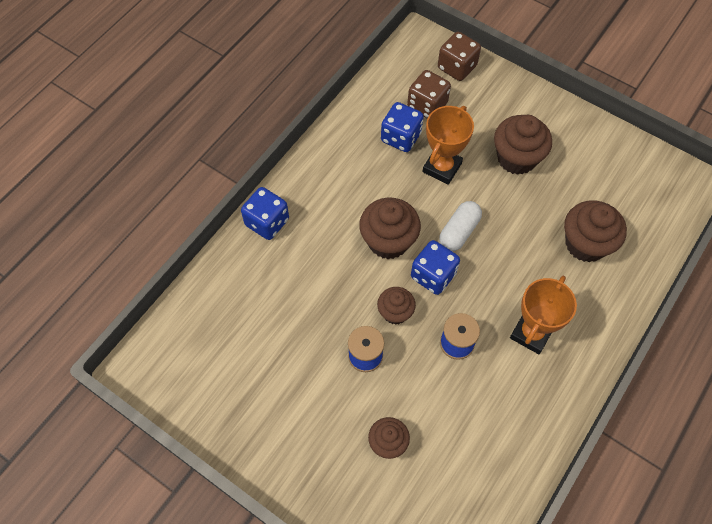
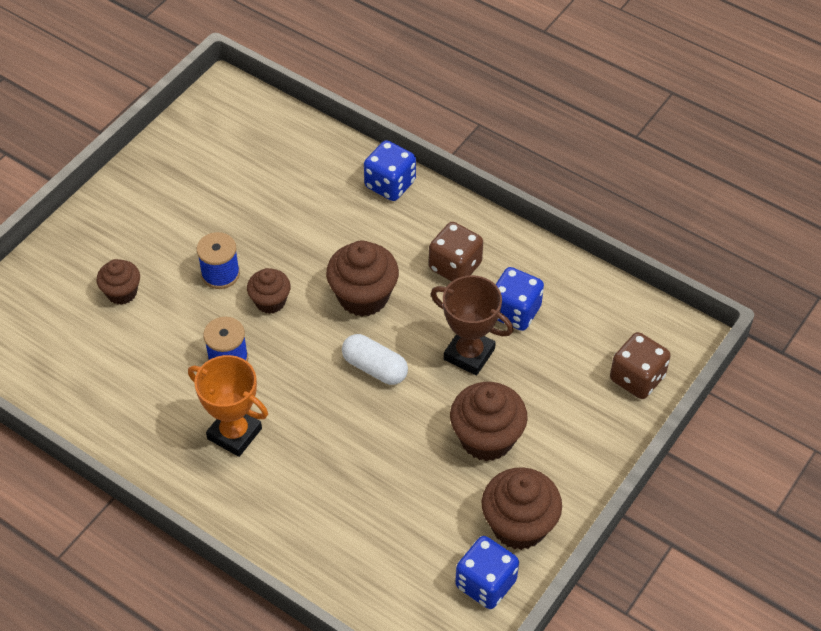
camera: 90 degrees right, 10 degrees down
brown dice [407,70,451,118] -> brown dice moved to [429,222,483,282]
blue dice [411,240,460,295] -> blue dice moved to [455,536,519,609]
orange trophy [423,106,474,185] -> brown trophy [431,275,513,375]
brown cupcake [564,200,627,262] -> brown cupcake moved to [481,467,562,550]

